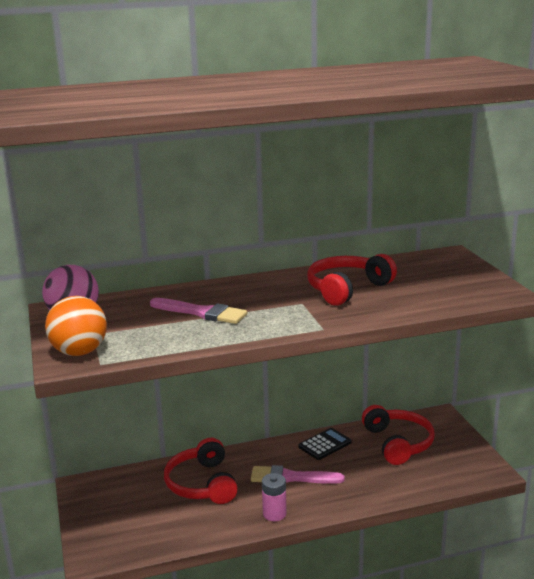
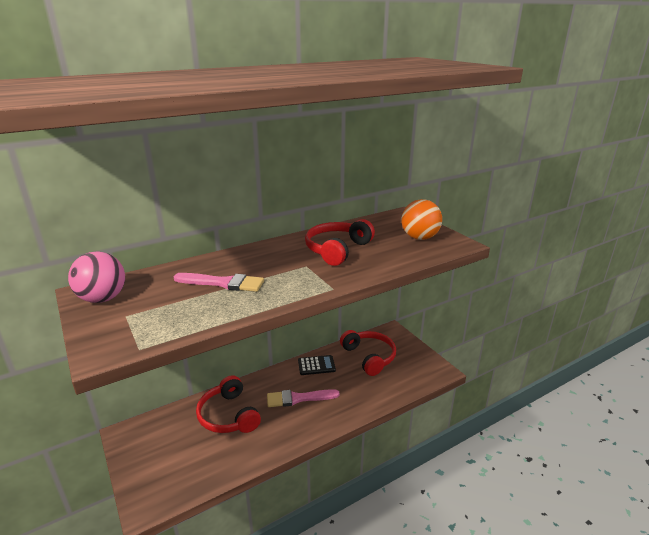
camera: 15 degrees left, 5 degrees up
orange ball [45,296,107,356] -> orange ball moved to [401,199,442,240]
pink battery [262,473,287,521] -> none
black calculator [299,428,352,460] -> black calculator turned 45 degrees clockwise [298,355,336,375]

